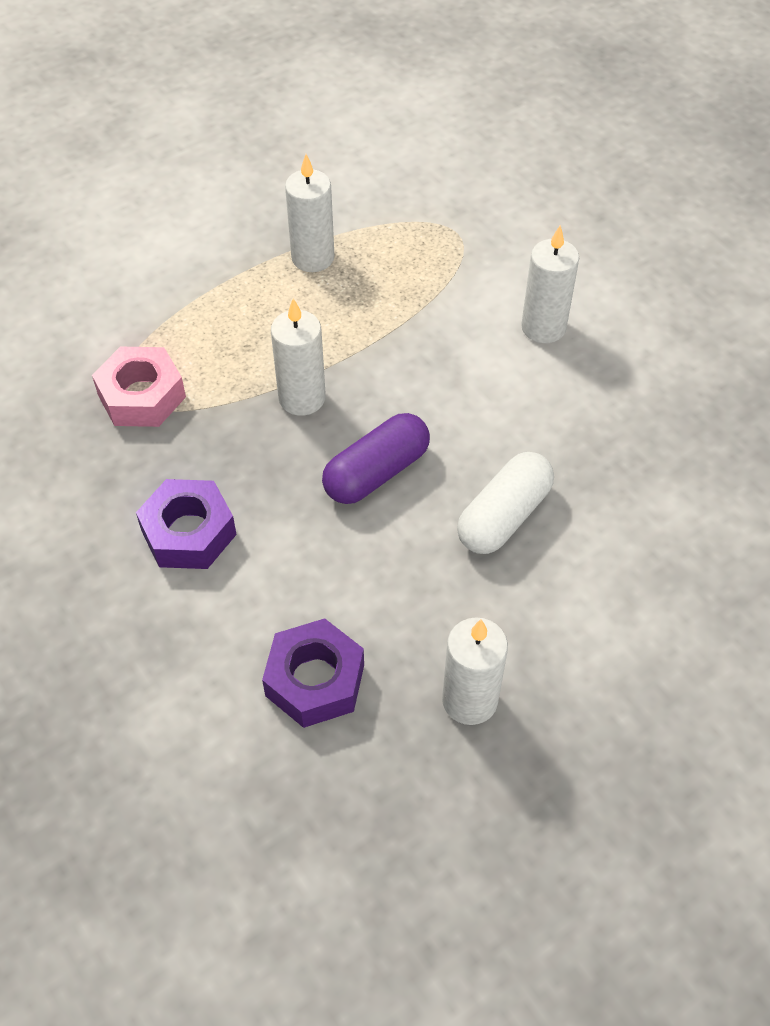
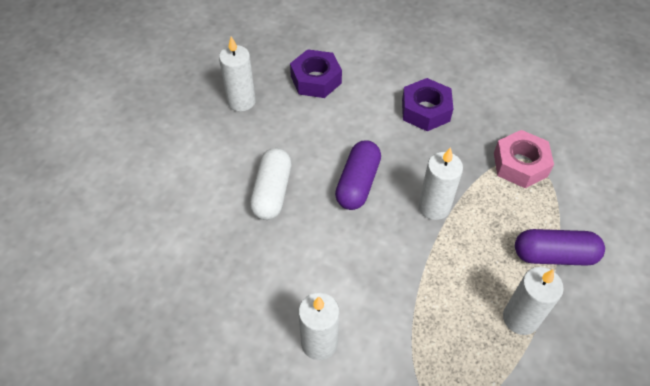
camera: 150 degrees right, 0 degrees up
none -> purple capsule [515,229,605,266]

